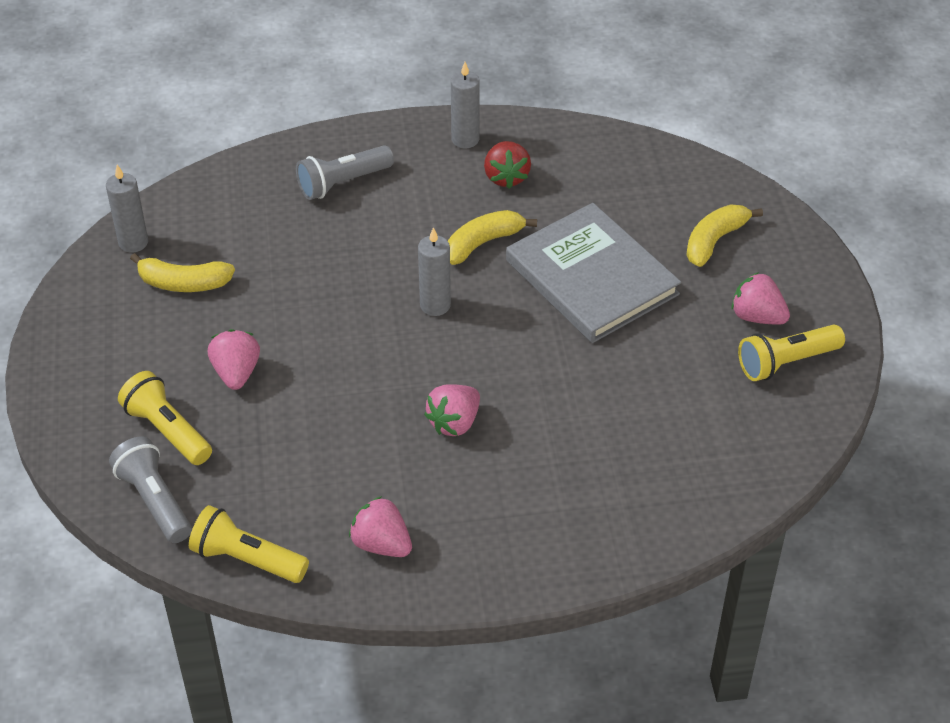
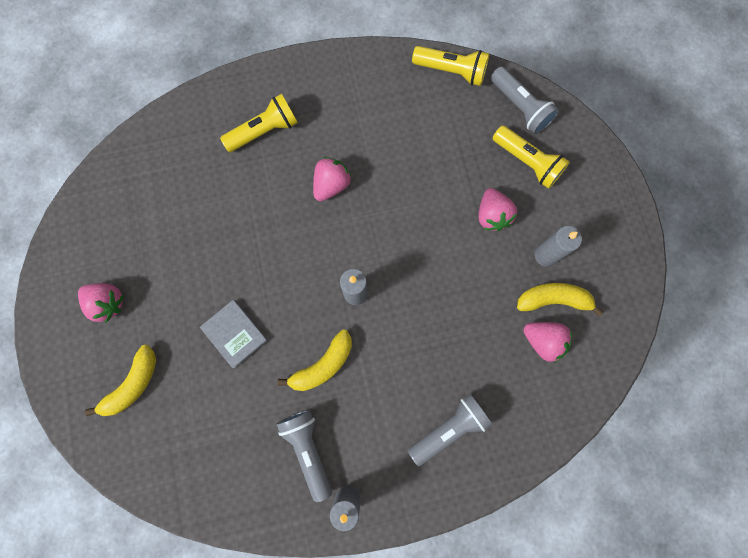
camera: 175 degrees right, 30 degrees up
grey candle [106,165,148,253] -> grey candle moved to [535,226,582,266]
pink strawberry [349,496,412,557] -> pink strawberry moved to [523,322,572,363]
red strawberry [484,141,531,189] -> grey flashlight [276,410,332,502]
grey book [506,203,681,343] -> grey book [200,300,268,368], size x0.48
yellow flashlight [738,325,845,381] -> yellow flashlight moved to [220,94,298,152]

